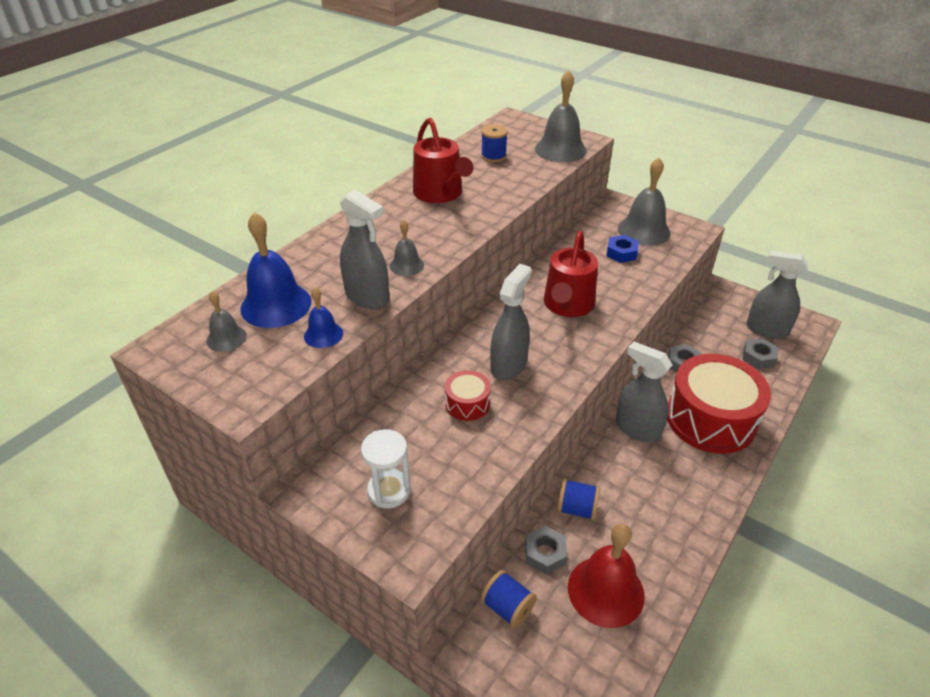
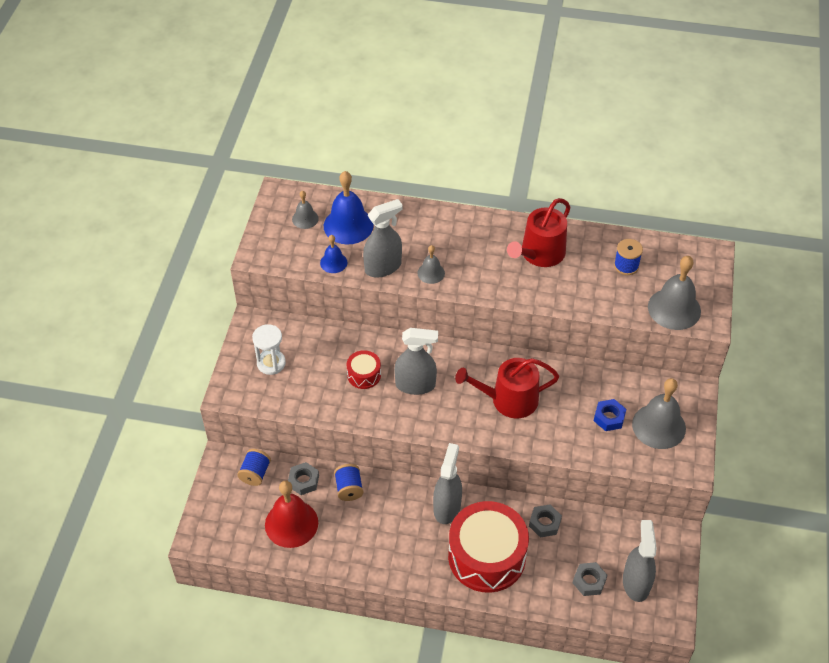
camera: 65 degrees right, 10 degrees up
grey spray bottle [340,190,389,309] -> grey spray bottle turned 135 degrees counterclockwise [363,199,403,278]

